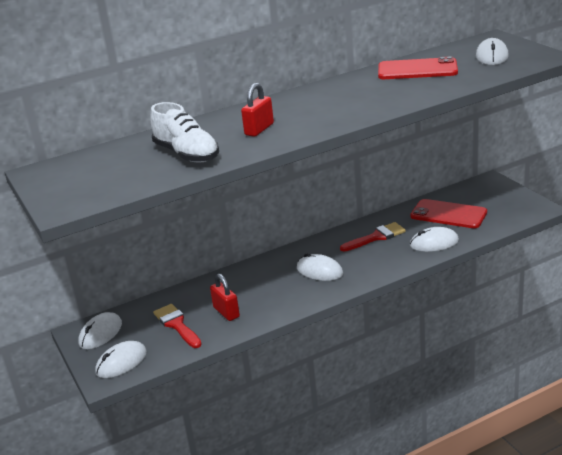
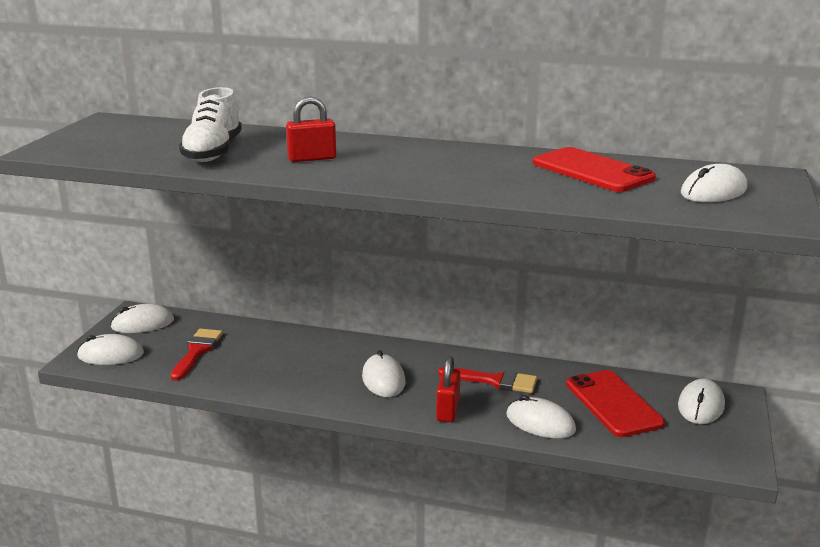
camera: 40 degrees right, 5 degrees down
red padlock [210,274,240,321] -> red padlock moved to [436,356,460,422]
none -> white mouse [678,379,725,424]

